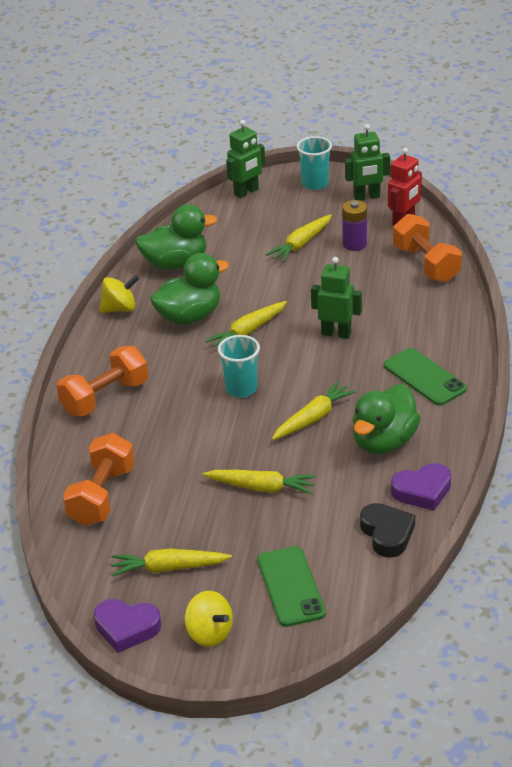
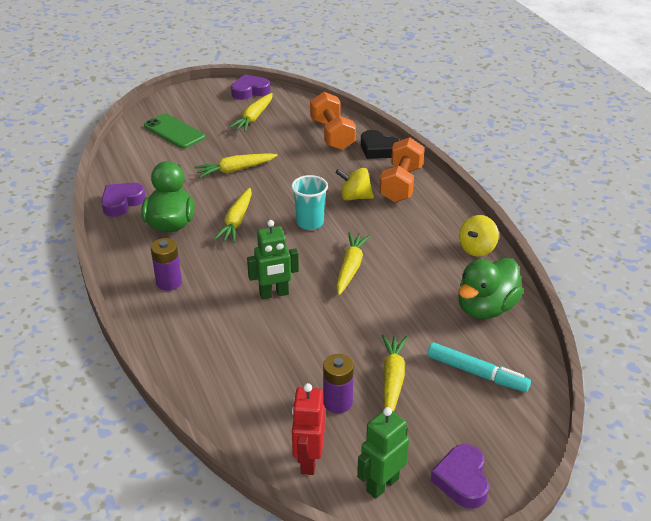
camera: 145 degrees right, 0 degrees up
yellow carrot [111,548,232,576] -> yellow carrot turned 150 degrees clockwise [229,93,273,132]
green duck [150,253,229,325] -> none
yellow spinning top [184,591,233,647] -> yellow spinning top moved to [336,168,374,201]
green robot [226,120,265,198] -> none
turquoise cup [297,136,332,190] -> purple heart [430,444,489,509]
black heart [360,503,415,558] -> black heart moved to [361,130,400,159]
green phone [384,348,467,406] -> purple battery [151,238,182,291]
orange dumbbell [393,214,462,283] -> none
none -> turquoise marker [427,343,531,392]

